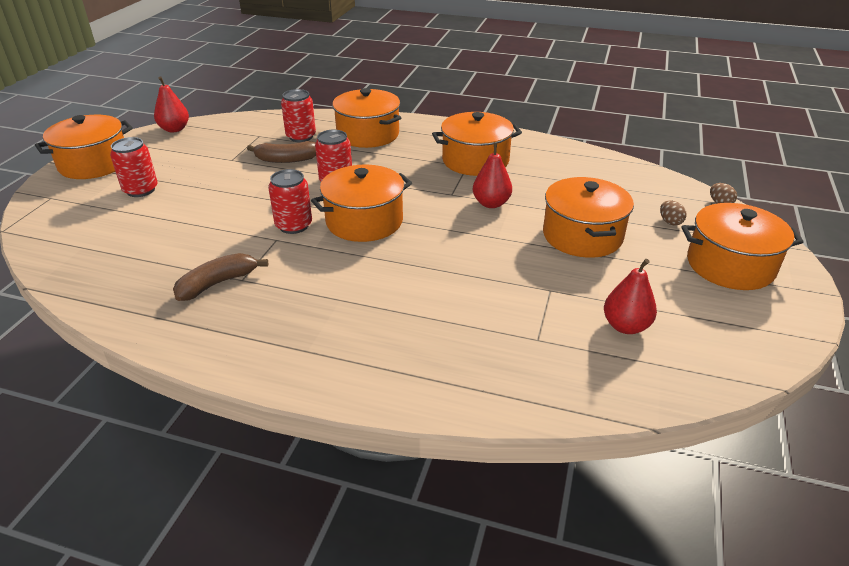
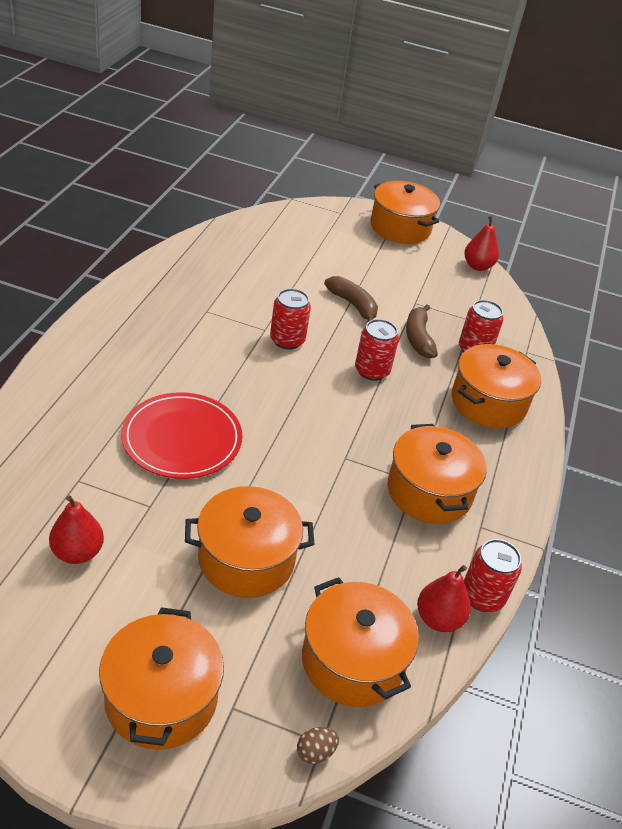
camera: 85 degrees right, 5 degrees up
red can [110,137,158,197] -> red can moved to [464,539,522,612]
brown banana [173,253,268,301] -> brown banana moved to [324,276,378,322]
orange pot [311,165,412,242] -> orange pot moved to [302,577,419,707]
red pear [473,142,512,208] -> red pear moved to [417,565,471,632]
brown egg [660,200,687,226] -> none
none -> red plate [121,392,242,479]

